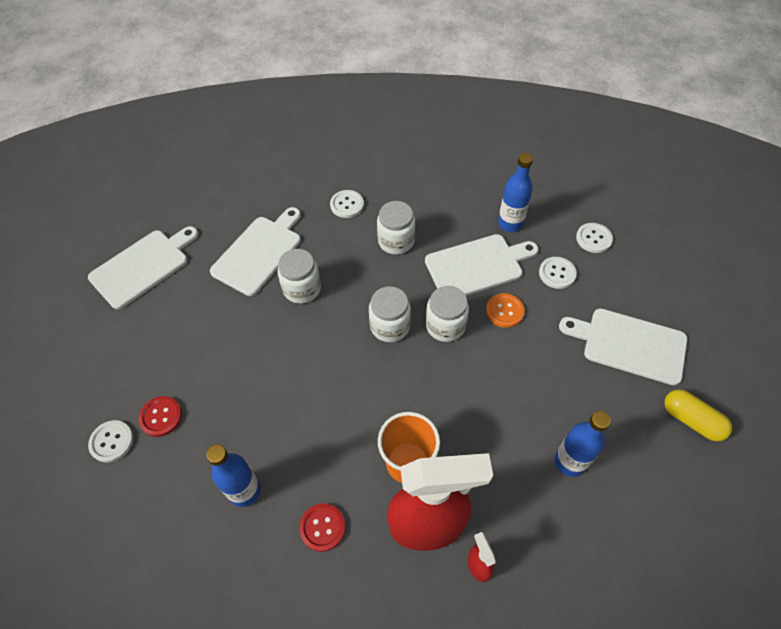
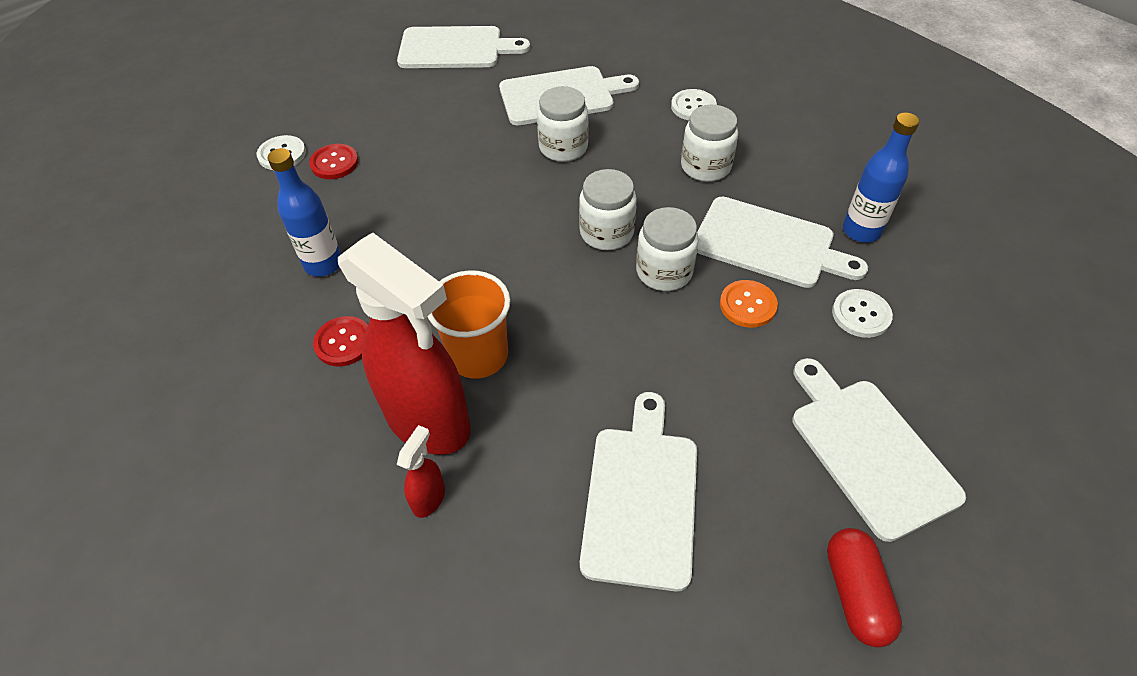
camera: 45 degrees right, 5 degrees down
blue bottle [555,411,611,477] -> white cutting board [580,392,697,592]
white button [576,223,613,253] -> none
yellow capsule [664,389,732,442] -> red capsule [827,528,902,647]

